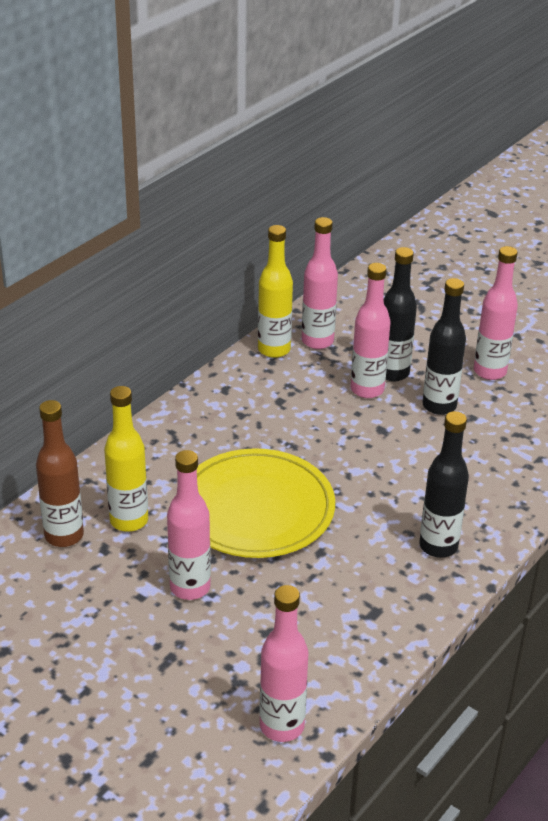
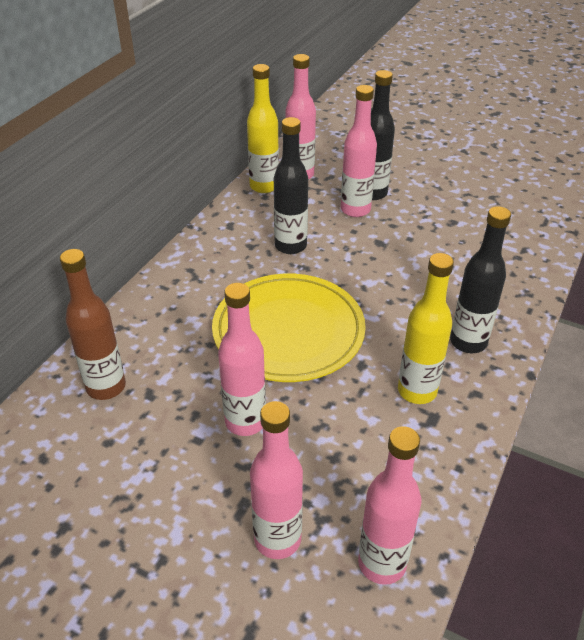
camera: 10 degrees left, 5 degrees up
yellow bottle [104,386,148,532] -> yellow bottle moved to [398,253,454,404]
black bottle [423,278,466,415] -> black bottle moved to [274,117,308,254]
pink bottle [474,246,518,380] -> pink bottle moved to [250,401,303,559]

